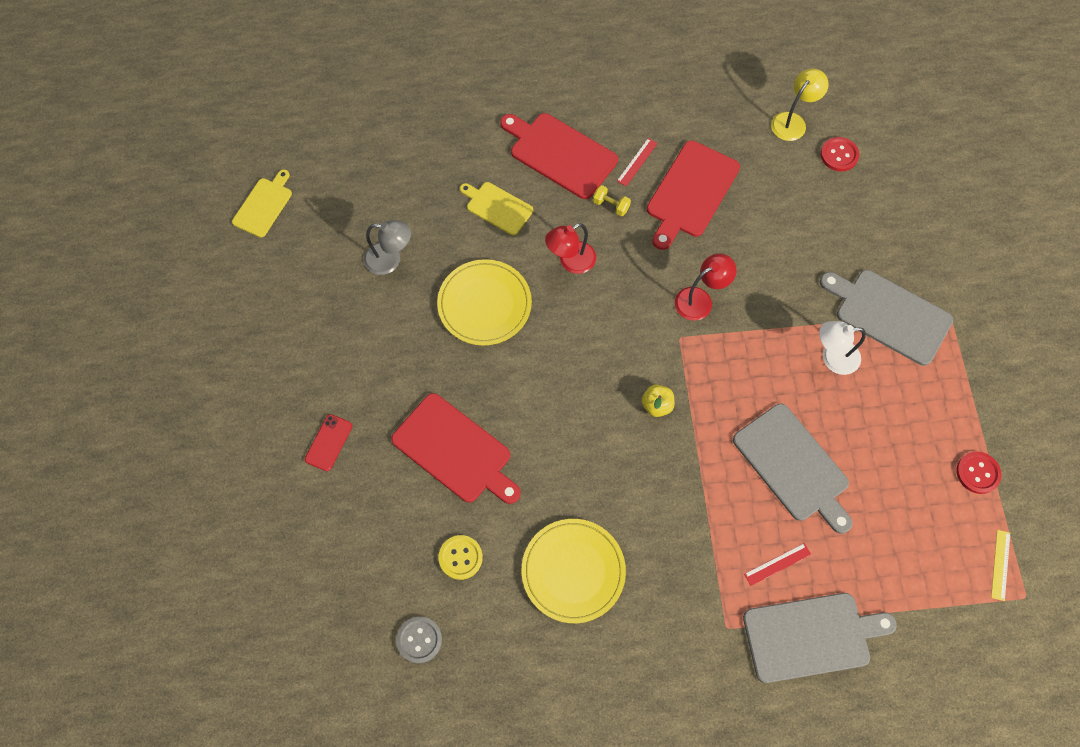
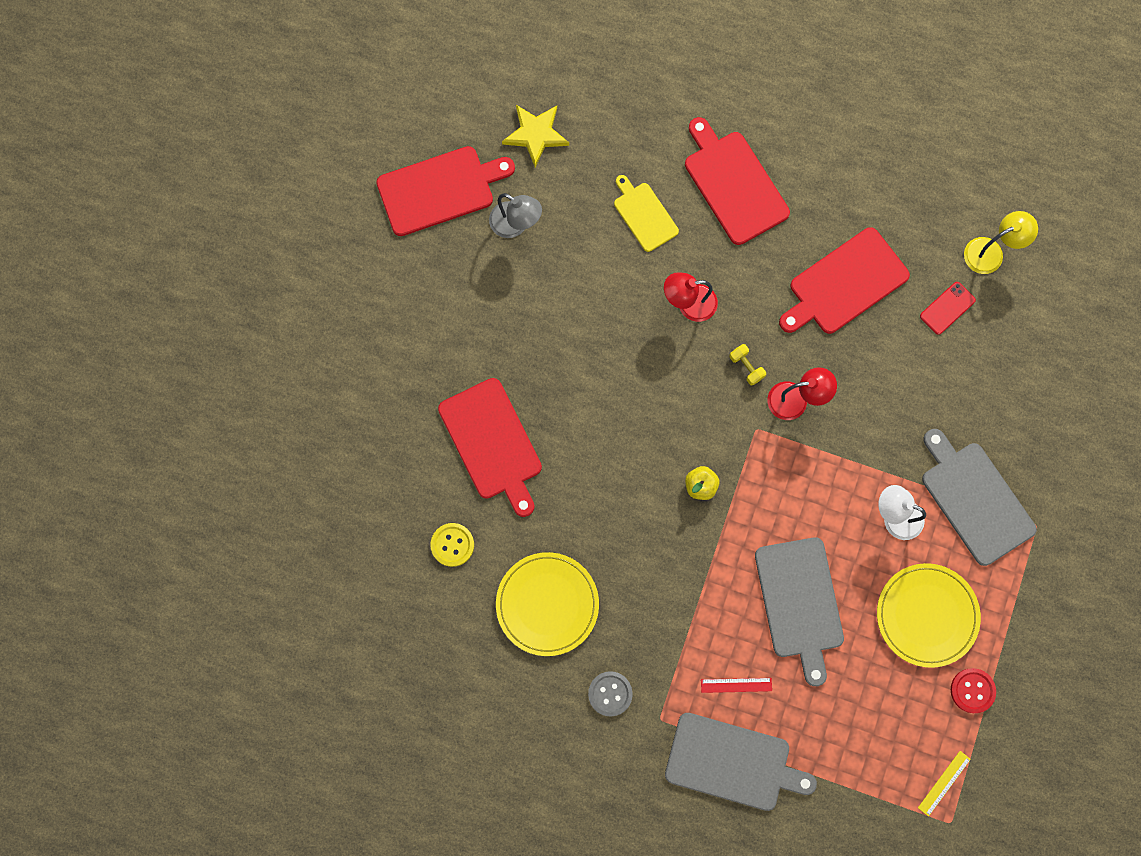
camera: 25 degrees right, 10 degrees up
yellow cutting board [232,170,292,237] -> none
red phone [305,414,352,471] -> red phone moved to [920,282,976,335]
grey button [396,616,442,664] -> grey button moved to [588,671,633,717]
yellow plate [437,259,532,345] -> yellow plate moved to [877,563,981,668]
yellow dumbbell [593,185,631,216] -> yellow dumbbell moved to [729,344,766,386]
red ruler [617,138,658,186] -> none
red button [820,137,859,171] -> none
none -> red cutting board [376,146,515,236]
none -> yellow star [502,105,569,167]

